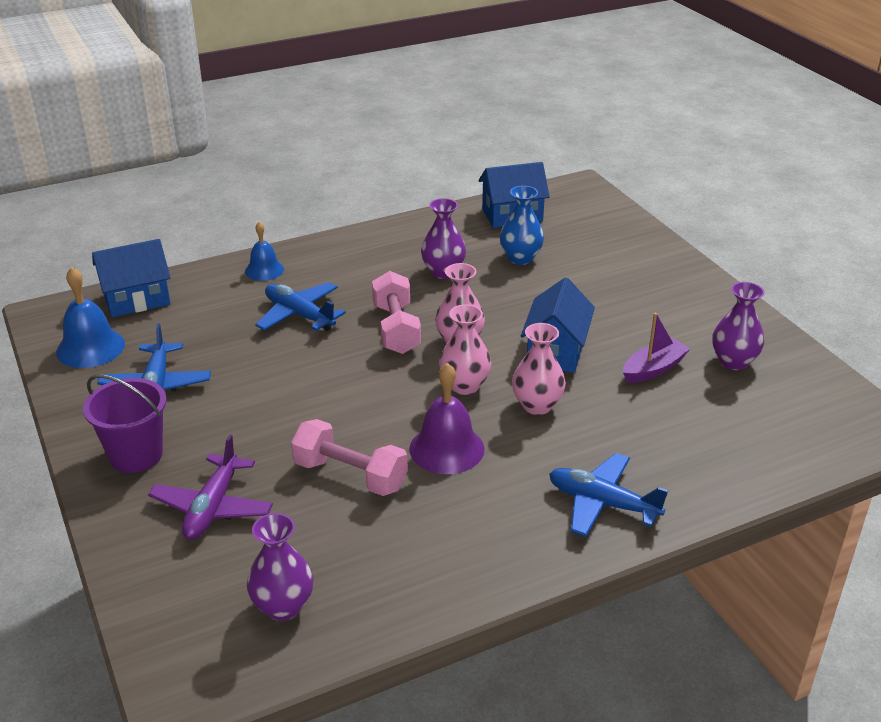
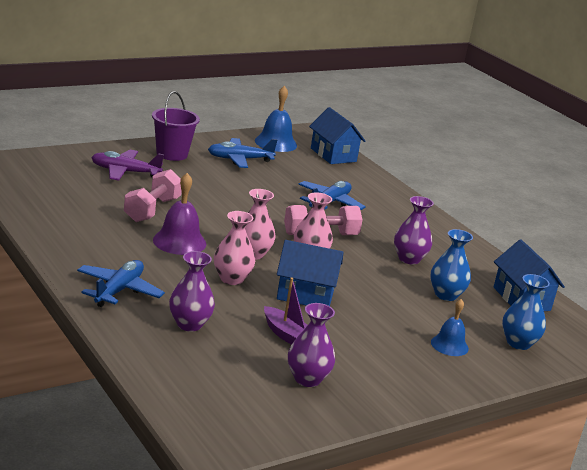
camera: 80 degrees right, 10 degrees down
blue bell [245,222,284,281] -> blue bell moved to [431,299,469,356]
purple vase [247,513,313,621] -> purple vase moved to [169,251,215,332]
none -> blue vase [502,274,550,350]

